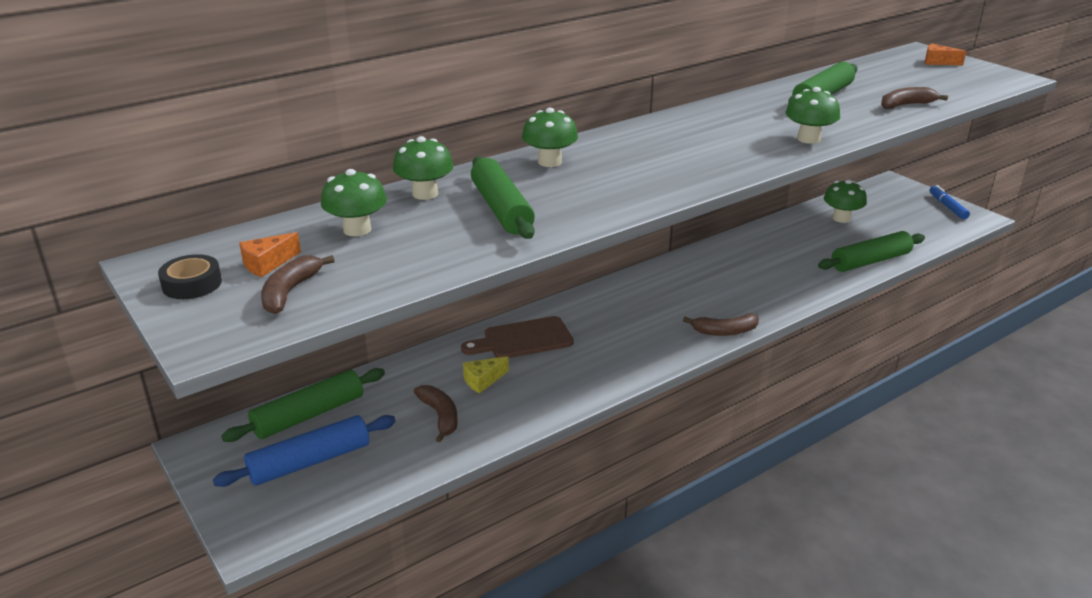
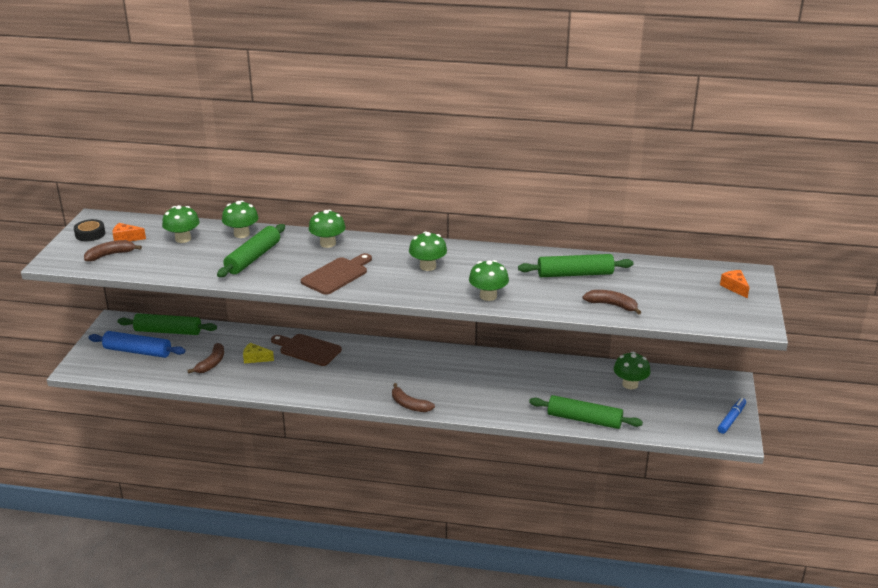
camera: 45 degrees right, 0 degrees up
none -> brown cutting board [301,253,372,295]
none -> green mushroom [409,231,447,271]

